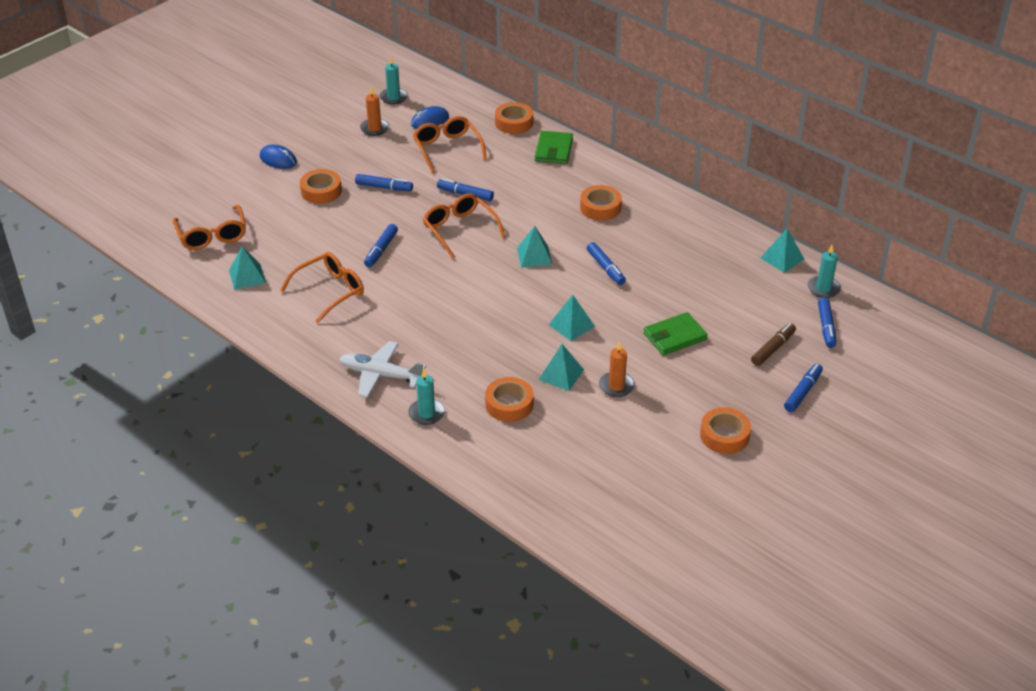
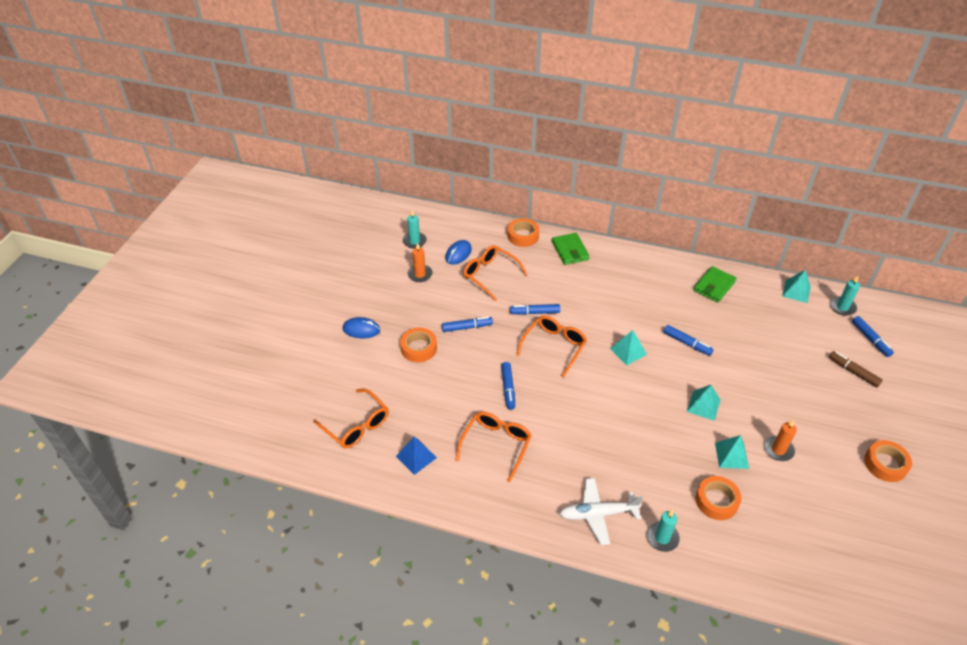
camera: 25 degrees left, 5 degrees up
turquoise pyramid [229,246,266,290] -> blue pyramid [396,437,437,475]
orange glasses [423,193,505,258] -> orange glasses turned 90 degrees clockwise [516,316,587,378]
orange tape [580,185,622,221] -> none
green wallet [644,312,708,355] -> green wallet moved to [693,266,737,303]
brown marker [751,323,796,366] -> brown marker turned 60 degrees counterclockwise [829,351,882,387]
blue marker [784,364,823,412] -> none

